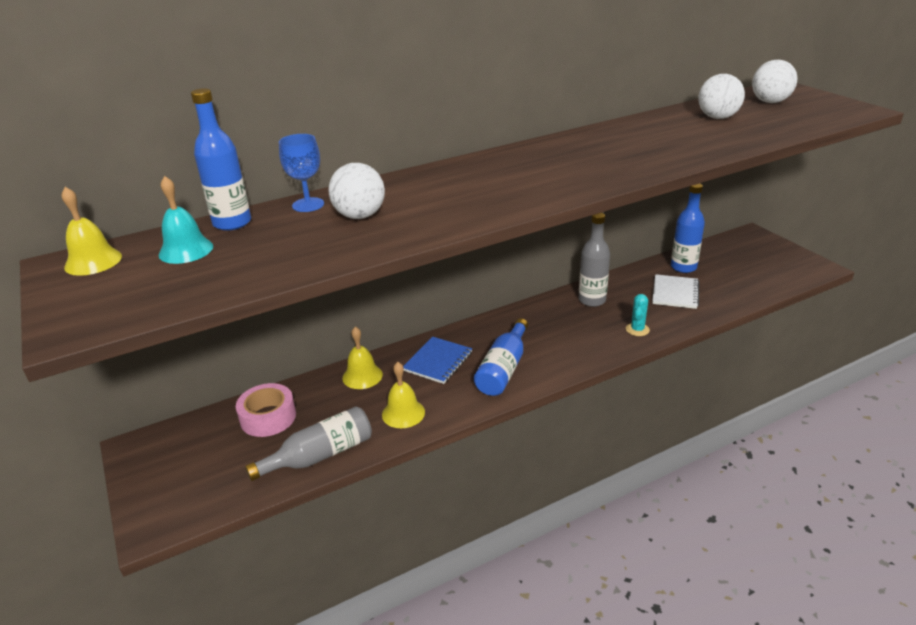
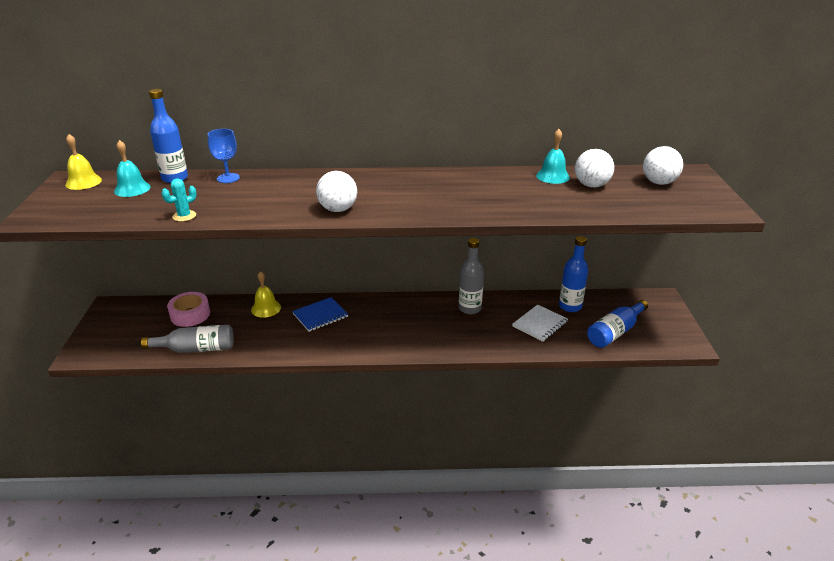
camera: 25 degrees right, 0 degrees up
white ball [328,163,385,219] -> white ball moved to [316,171,357,212]
yellow bell [382,362,425,428] -> none
blue bottle [474,318,528,396] -> blue bottle moved to [587,300,648,348]
turquoise cactus [626,294,650,336] -> turquoise cactus moved to [161,178,197,222]
none -> turquoise bell [536,129,570,184]

